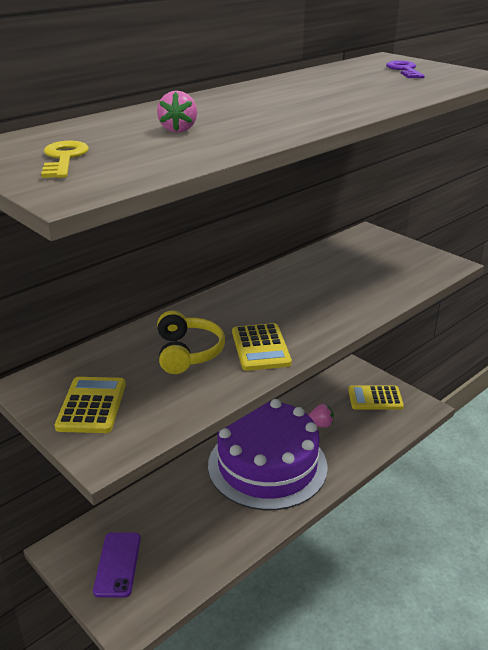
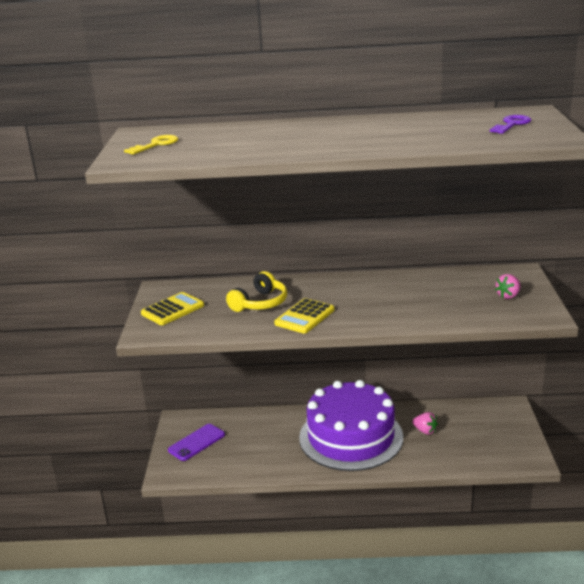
camera: 45 degrees right, 5 degrees down
pink strawberry [157,91,197,133] -> pink strawberry moved to [495,274,521,299]
yellow calculator [348,386,404,410] -> none

